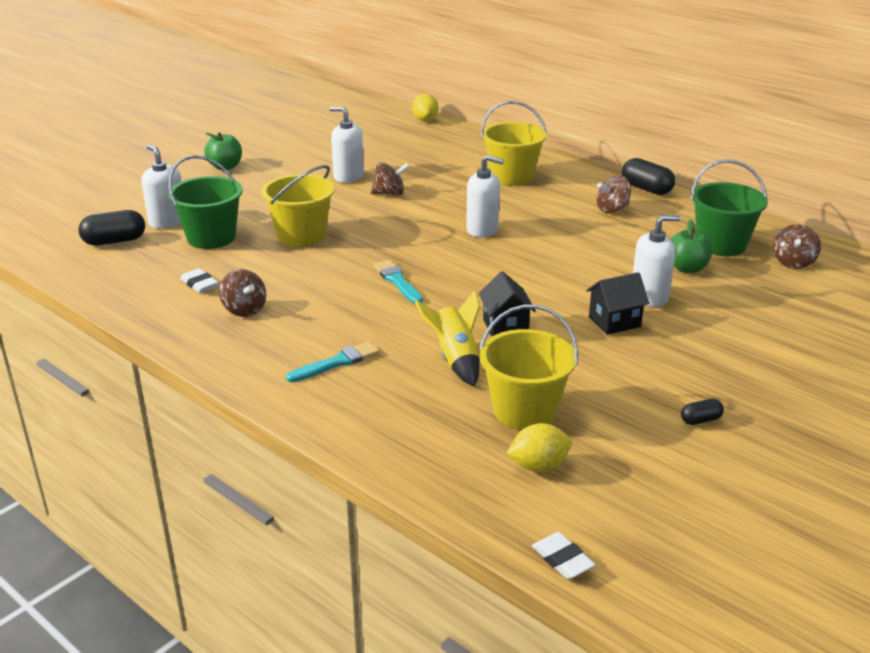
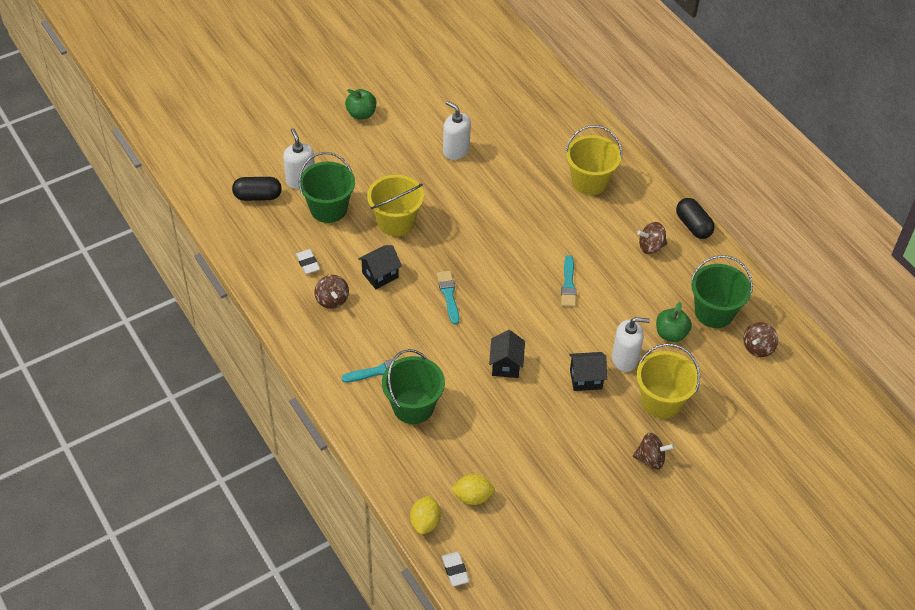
camera: 15 degrees right, 20 degrees up
brown spinning top [371,162,410,195] -> brown spinning top moved to [633,433,674,470]
yellow lemon [412,94,439,121] -> yellow lemon moved to [410,495,441,535]
yellow rocket [415,290,480,386] -> none
white soap dispenser [466,155,504,237] -> none
yellow bucket [479,305,578,430] -> yellow bucket moved to [637,344,700,419]
black capsule [681,399,724,425] -> none
none -> black house [358,245,402,289]
none -> green bucket [382,349,445,424]
none -> turquoise brush [561,255,577,307]

